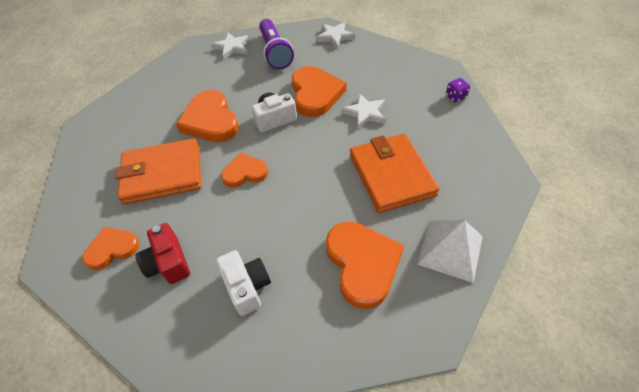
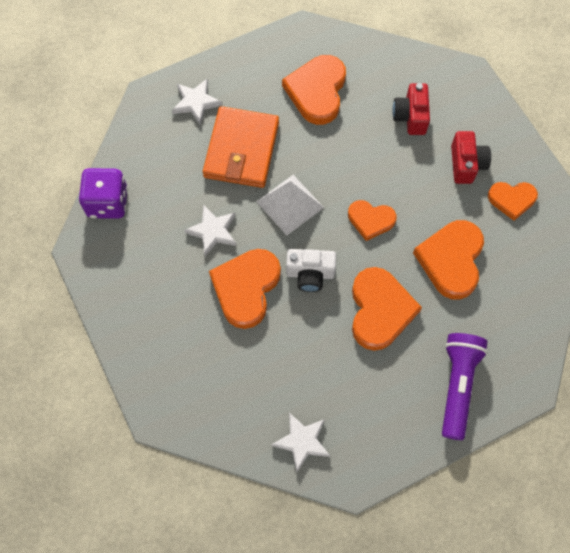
camera: 155 degrees left, 15 degrees up
orange wallet [115,138,201,204] -> orange heart [413,220,484,300]
white camera [216,250,271,316] -> red camera [392,83,430,135]
purple flashlight [259,19,294,69] -> purple flashlight moved to [442,333,488,440]
white star [316,22,355,48] -> white star moved to [172,79,222,125]
white pyramid [417,220,483,283] -> white pyramid moved to [256,175,324,235]
purple dice [446,78,470,103] -> purple dice [79,168,128,219], size x2.02

